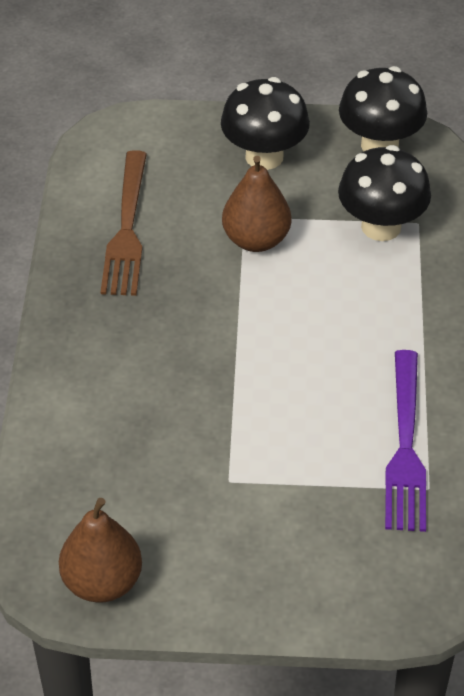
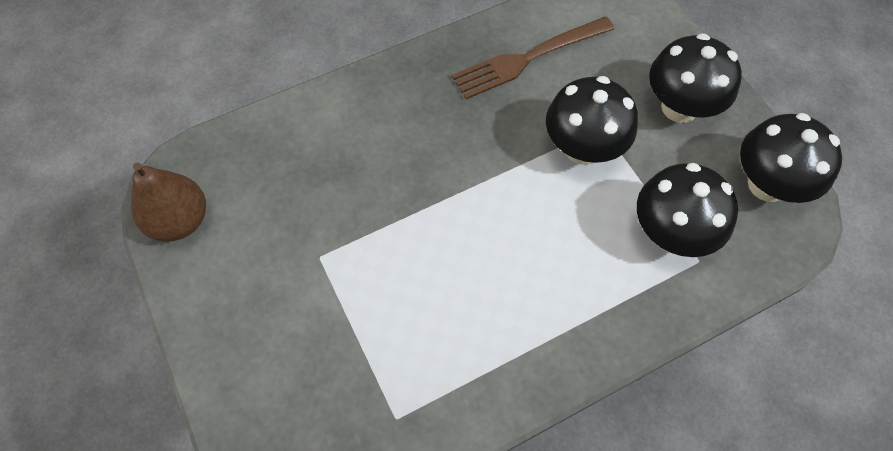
camera: 60 degrees right, 15 degrees up
brown pear [222,156,291,252] -> black mushroom [546,76,638,165]
purple fork [385,350,426,532] -> none

